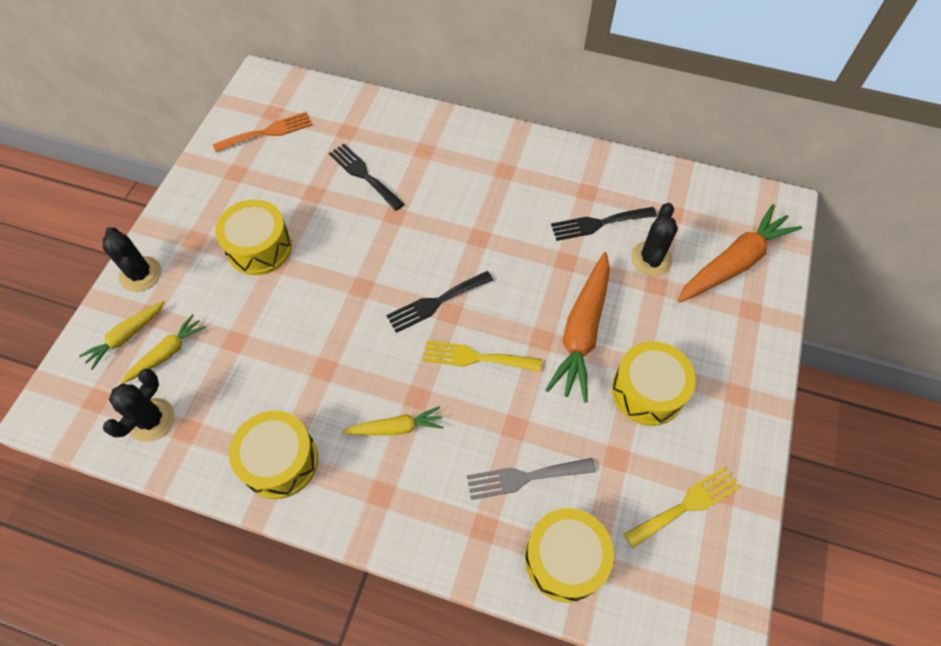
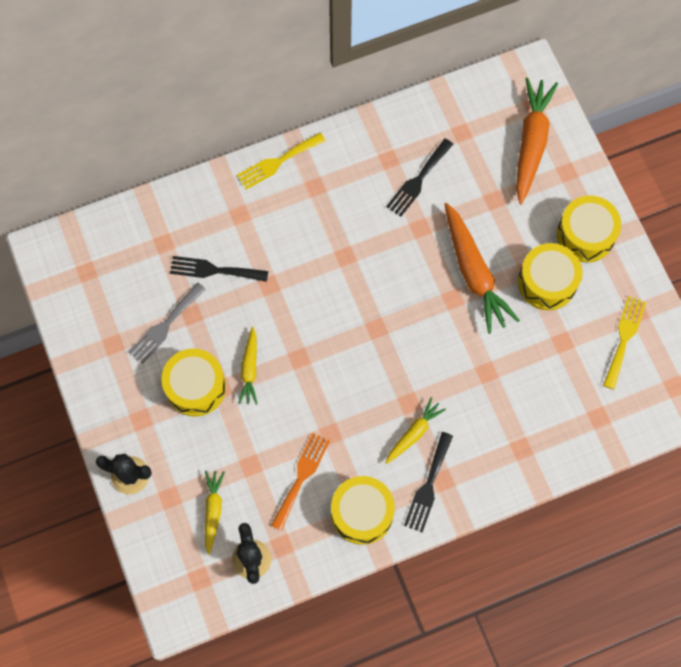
camera: 40 degrees left, 10 degrees up
yellow carrot [79,301,165,370] -> yellow carrot moved to [238,327,257,405]
orange fork [213,112,312,152] -> orange fork moved to [271,433,330,531]
black fork [386,271,494,333] -> black fork moved to [404,432,453,532]
yellow fork [423,340,542,372] -> yellow fork moved to [237,133,325,189]
grey fork [467,458,596,500] -> grey fork moved to [128,282,206,364]
yellow drum [525,508,614,602] -> yellow drum moved to [557,196,621,263]
black cactus [631,203,678,276] -> none

